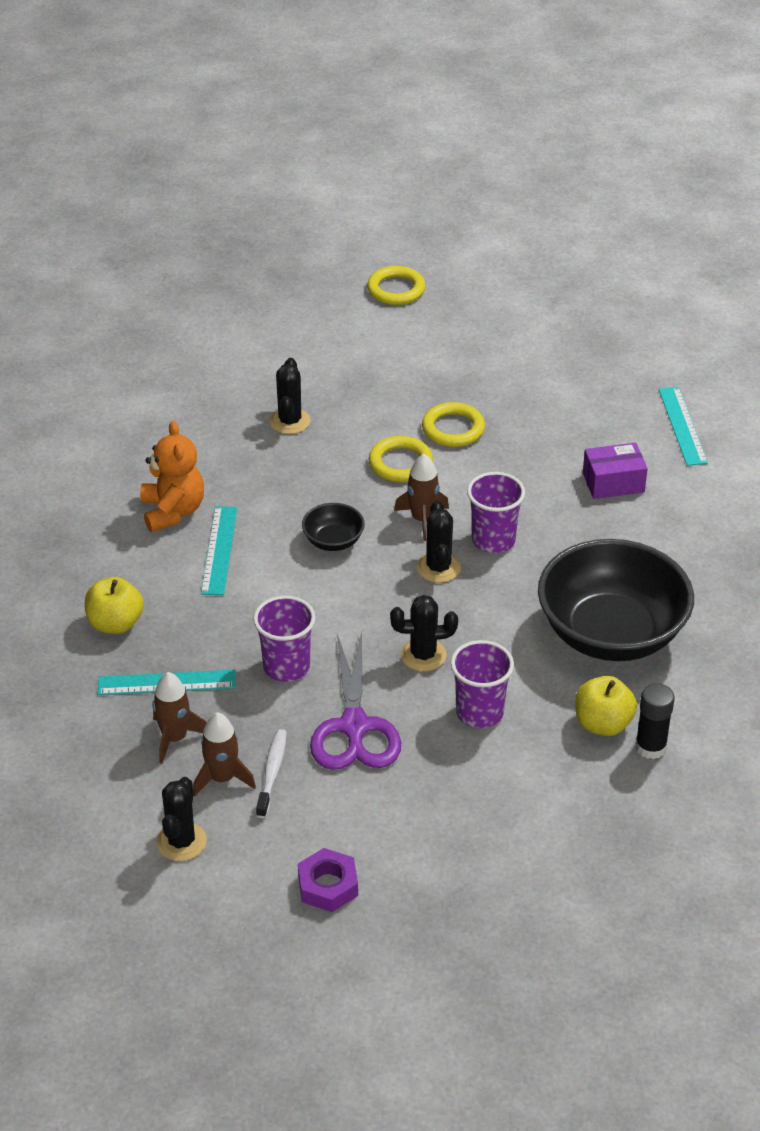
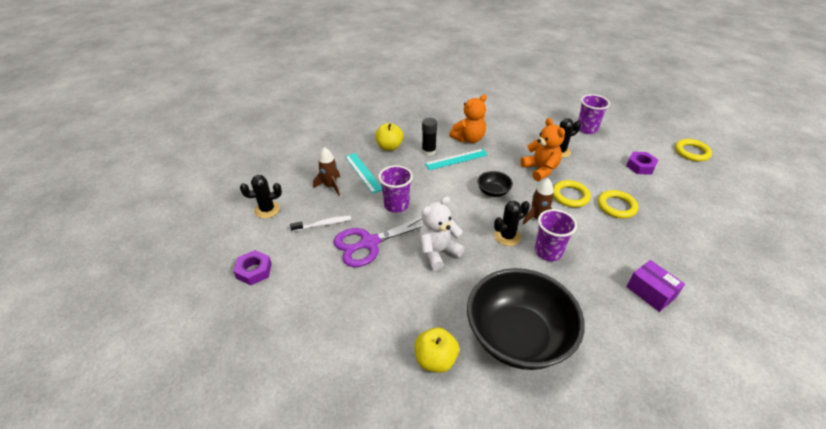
camera: 65 degrees right, 0 degrees up
brown rocket [193,712,256,797] -> none
black cactus [390,595,458,671] -> white teddy bear [418,196,465,271]
purple cup [451,640,514,728] -> purple cup moved to [578,94,610,134]
black glue stick [635,683,675,759] -> black glue stick moved to [422,118,437,156]
turquoise ruler [659,387,708,466] -> none
none -> orange teddy bear [521,118,565,181]
none -> purple nut [626,152,658,175]

